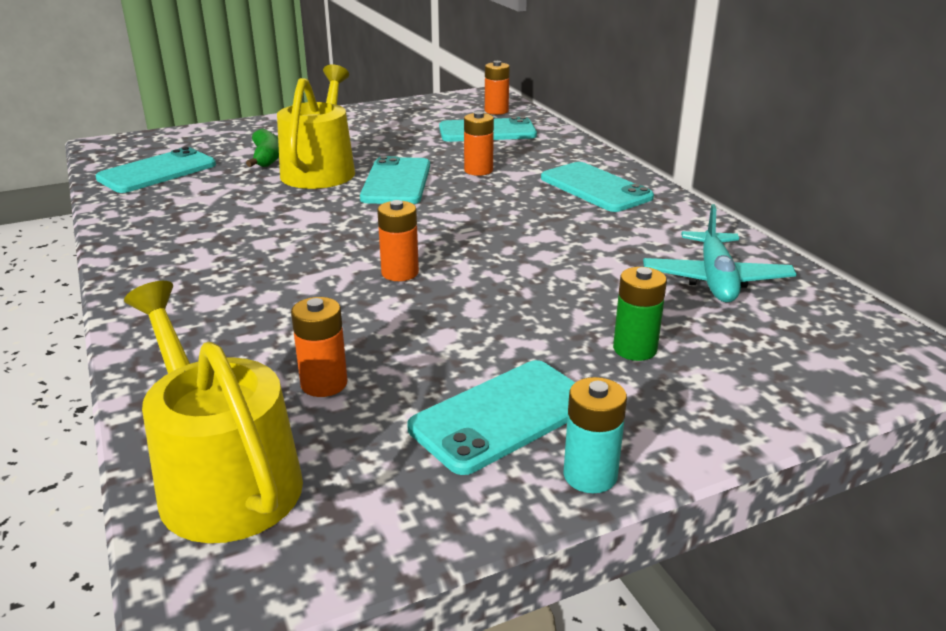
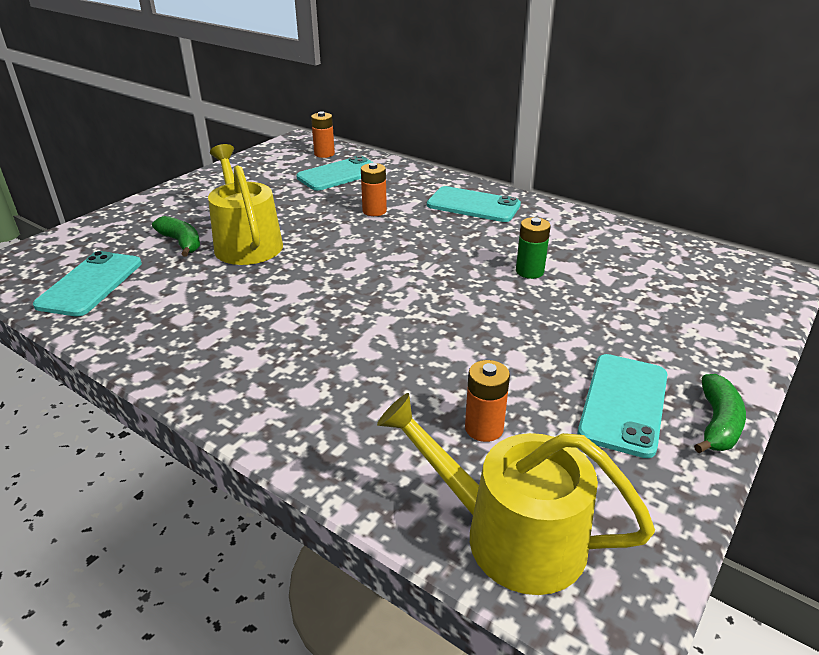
camera: 30 degrees left, 5 degrees up
turquoise phone [360,156,430,204] -> none
orange battery [377,200,419,281] -> none
turquoise battery [563,377,627,493] -> green banana [694,374,746,453]
green battery [613,267,667,361] -> green battery moved to [516,217,551,279]
turquoise plane [643,204,797,302] -> none

